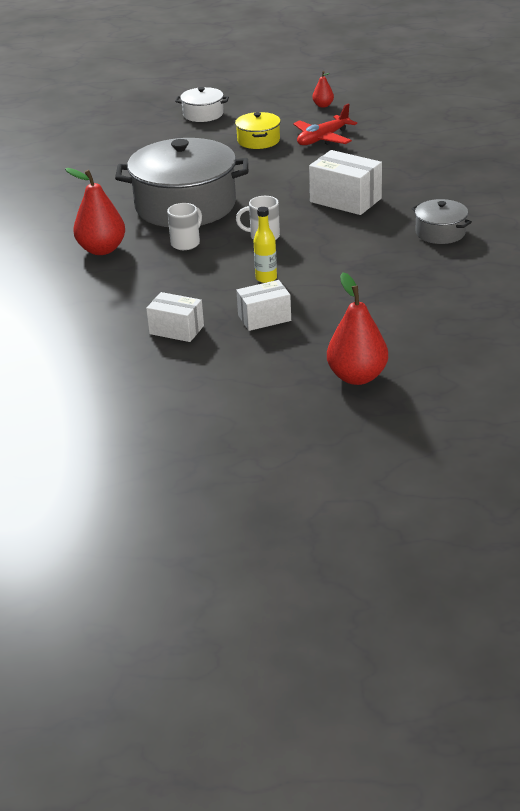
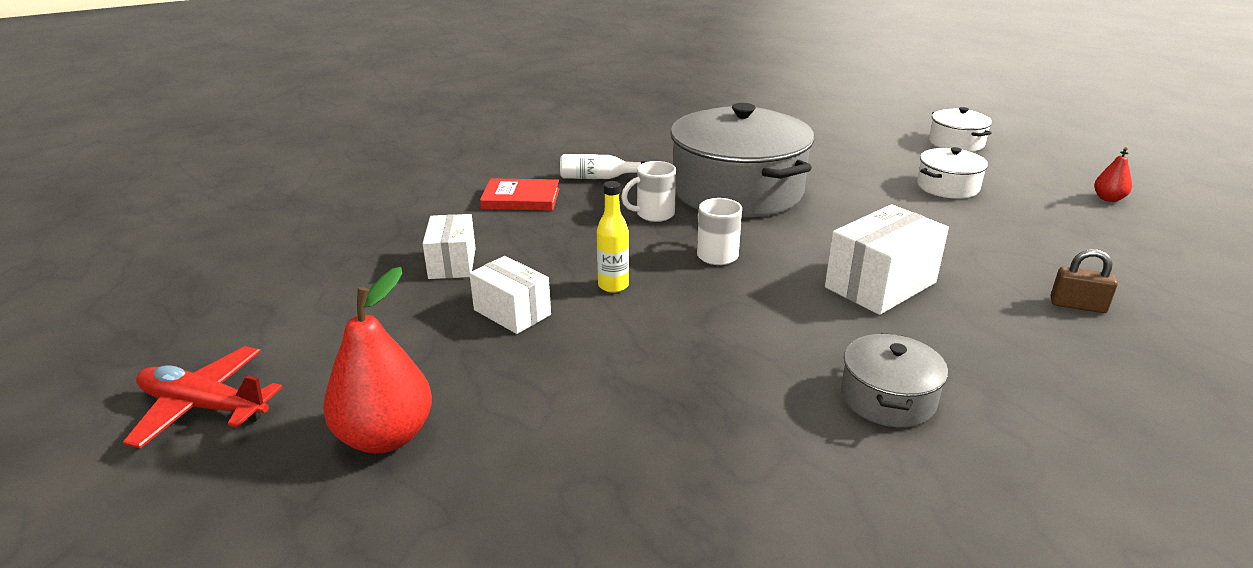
camera: 60 degrees right, 5 degrees down
red pear [65,168,125,255] -> white bottle [560,154,647,179]
white mug [167,203,202,250] -> white mug turned 150 degrees clockwise [621,161,676,222]
yellow pot [235,112,281,149] -> white pot [917,147,988,199]
red plane [293,104,357,145] -> red plane moved to [123,346,283,449]
white box [309,150,382,215] -> white box turned 45 degrees clockwise [825,204,949,315]
none -> red book [480,178,559,211]
none -> brown padlock [1051,249,1118,313]

